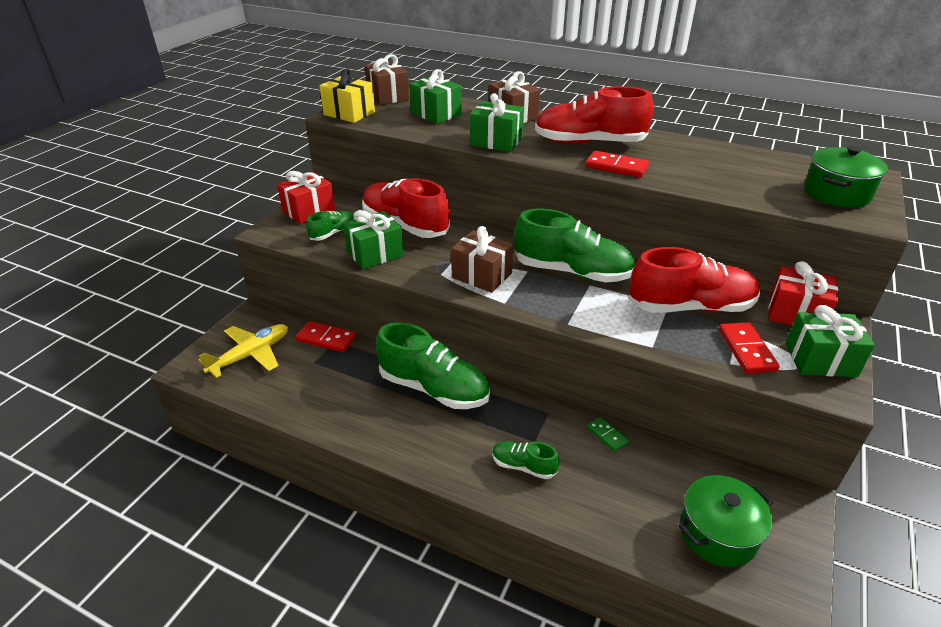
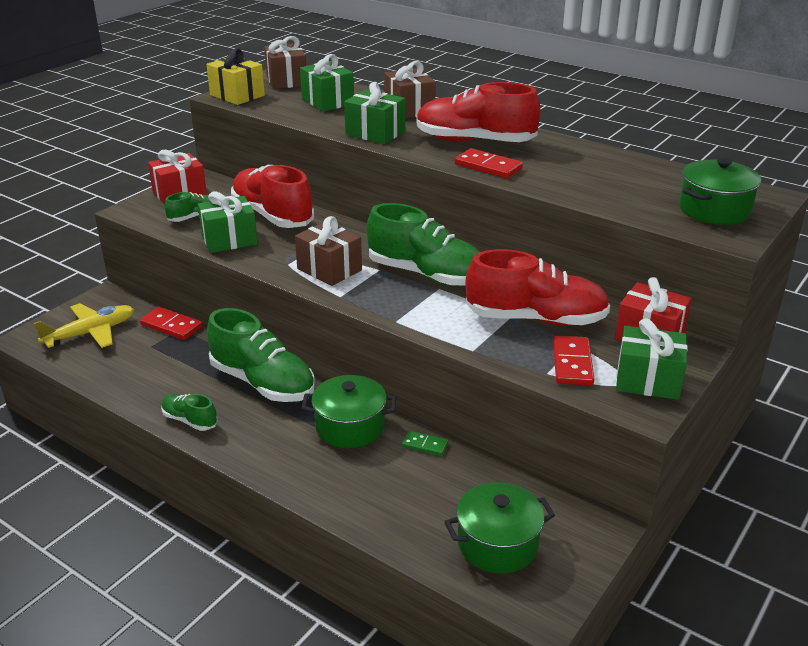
camera: 10 degrees right, 5 degrees down
green shoe [492,441,560,479] -> green shoe moved to [161,394,218,431]
green domino [587,417,629,452] -> green domino turned 45 degrees counterclockwise [402,431,448,456]
none -> green pot [301,375,396,448]

